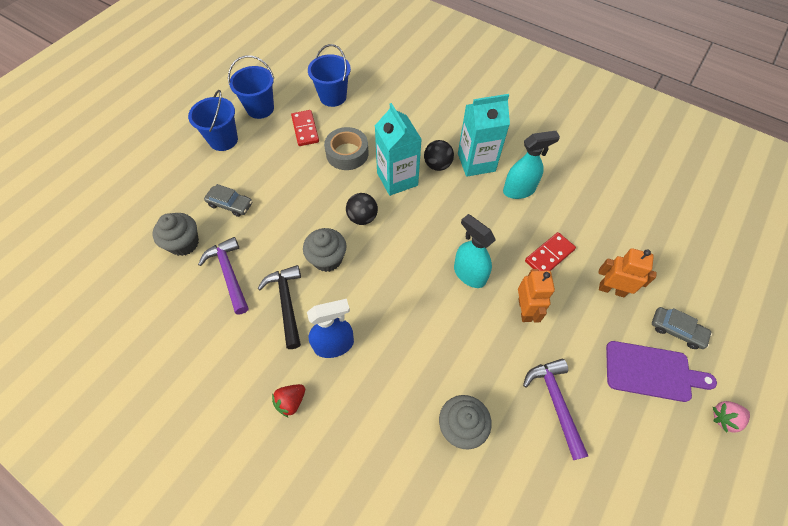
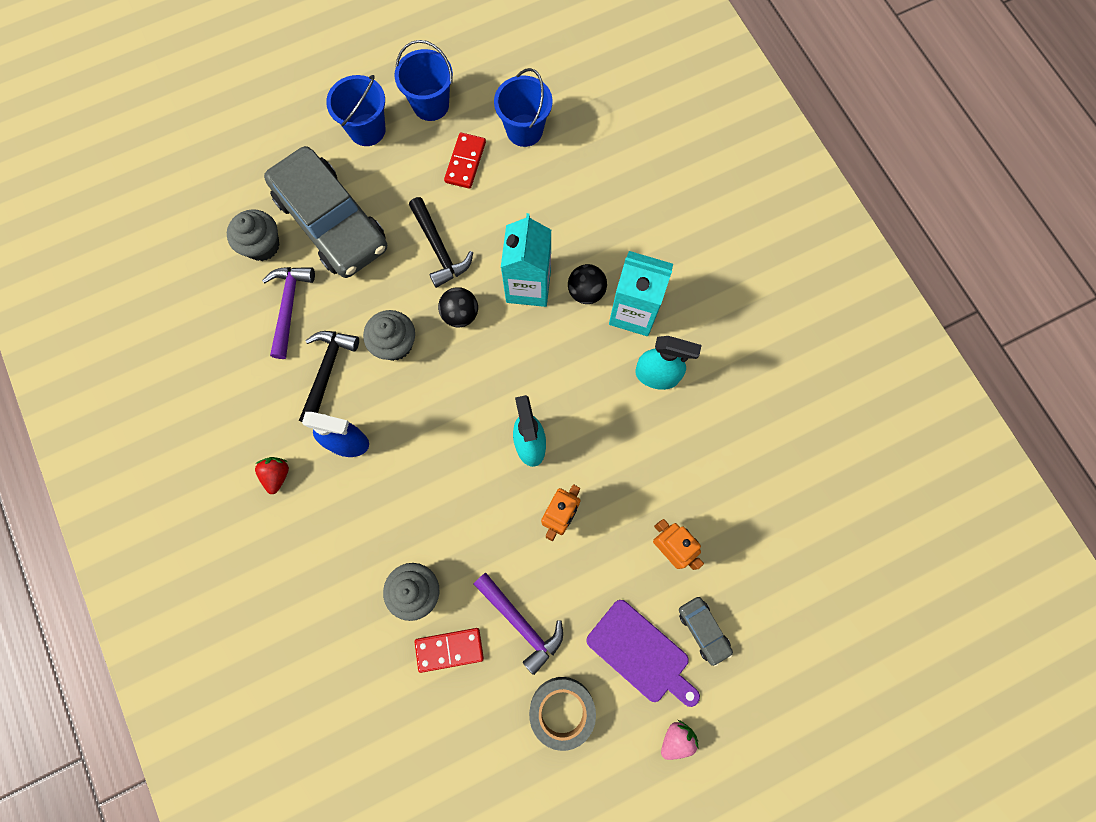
camera: 30 degrees right, 15 degrees up
grey car [204,184,252,217] -> grey car [264,146,387,278], size x2.46
red strawberry [272,384,305,418] -> red strawberry turned 105 degrees clockwise [255,457,289,494]
grey tape [324,127,369,170] -> grey tape moved to [529,677,596,751]
purple hammer [523,359,588,460] -> purple hammer turned 120 degrees clockwise [473,573,563,675]
red domino [525,232,576,271] -> red domino moved to [415,628,484,673]
pink strawberry [713,401,750,433] -> pink strawberry turned 120 degrees clockwise [661,720,698,760]
none -> black hammer [409,197,473,288]

